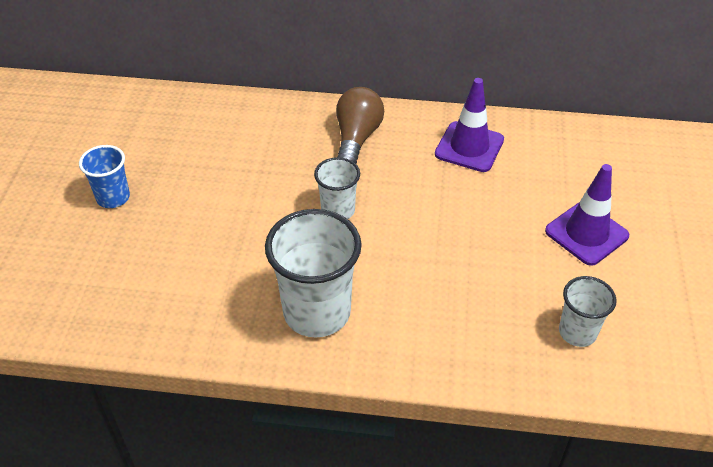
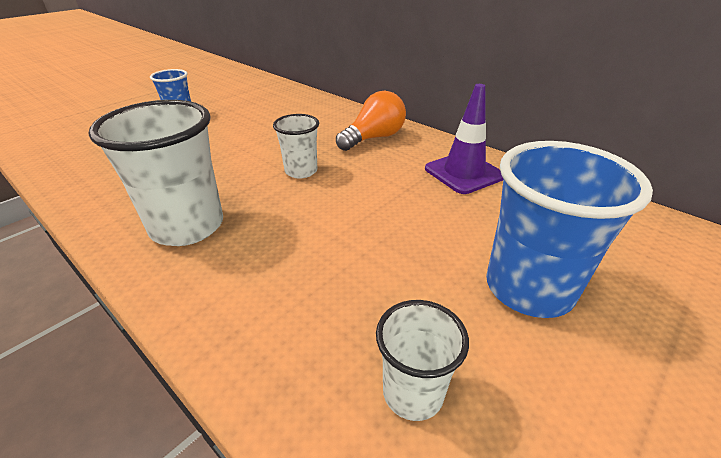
camera: 35 degrees right, 10 degrees down
brown light bulb [336,87,384,164] -> orange light bulb [336,91,406,151]
purple traffic cone [545,164,629,266] -> blue cup [486,141,653,318]

